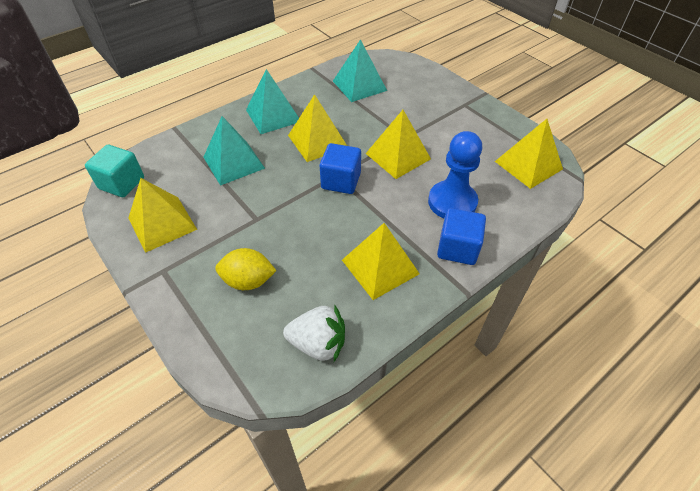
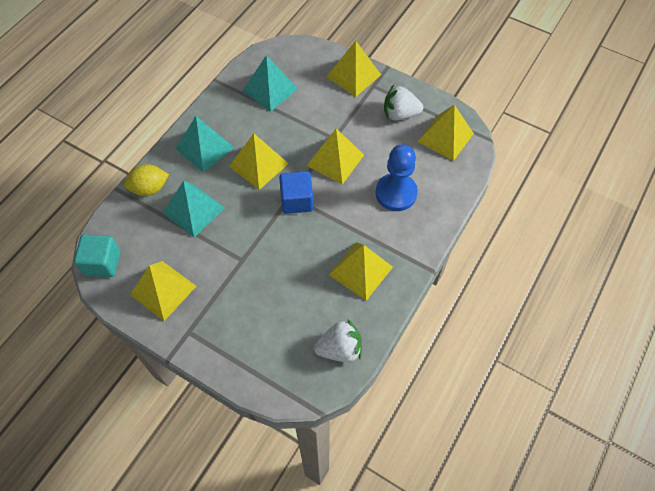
camera: 20 degrees left, 10 degrees up
yellow lemon [215,248,277,290] -> yellow lemon moved to [124,164,169,196]
blue cube [437,208,486,265] -> none
none -> yellow pyramid [327,41,381,97]
none -> white strawberry [384,85,423,121]

